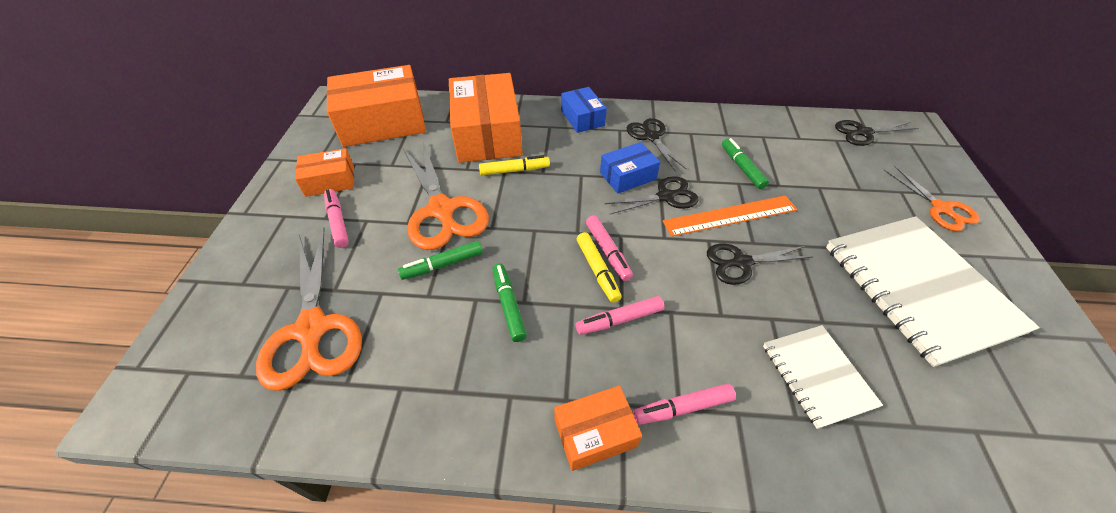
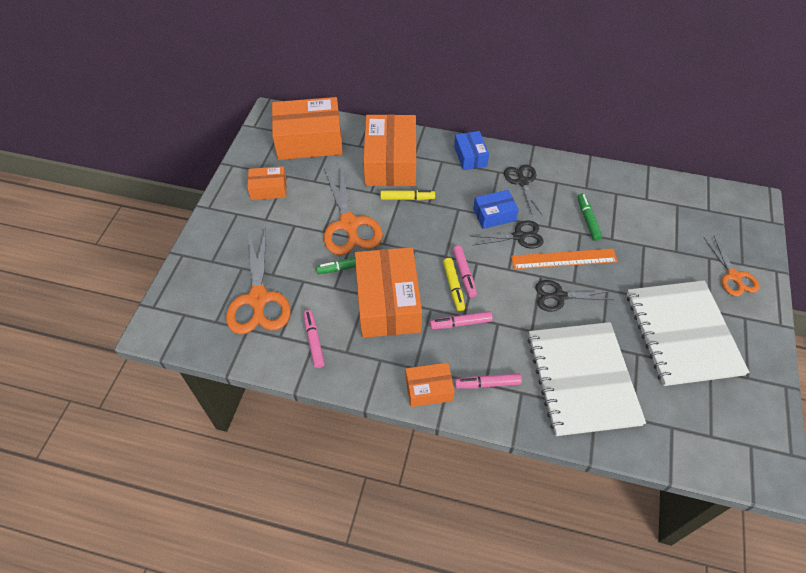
camera: 10 degrees right, 5 degrees up
pink marker [324,189,349,248] -> pink marker moved to [303,310,325,368]
green marker [492,263,527,342] -> orange box [355,247,422,338]
white notebook [763,325,883,429] -> white notebook [528,322,646,436], size x1.85
black scissors [835,120,919,146] -> none

